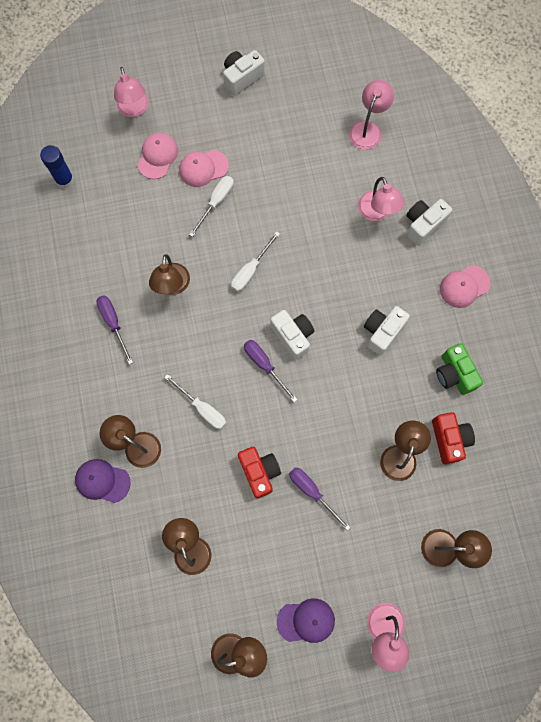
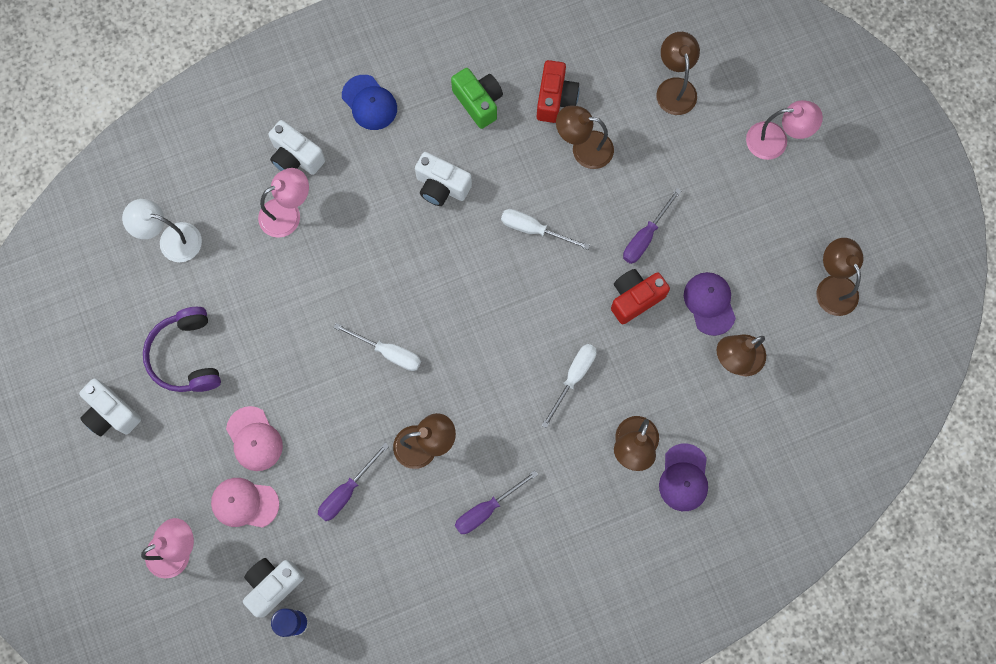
camera: 100 degrees left, 0 degrees up
white screwdriver [189,176,234,237] -> white screwdriver moved to [501,209,590,250]
purple screwdriver [244,340,298,402] -> purple screwdriver moved to [318,443,389,521]
white camera [271,310,314,360] -> white camera moved to [243,558,305,618]
purple cap [277,598,335,643] -> purple cap moved to [684,272,736,336]
pink lamp [349,80,394,150] -> white lamp [122,199,202,262]
red camera [432,412,475,464] -> red camera turned 120 degrees clockwise [537,60,579,123]
green camera [436,343,483,395] -> green camera turned 90 degrees counterclockwise [451,68,503,129]
pink cap [440,265,490,308] -> blue cap [342,75,397,130]
none -> purple headphones [143,307,221,392]

